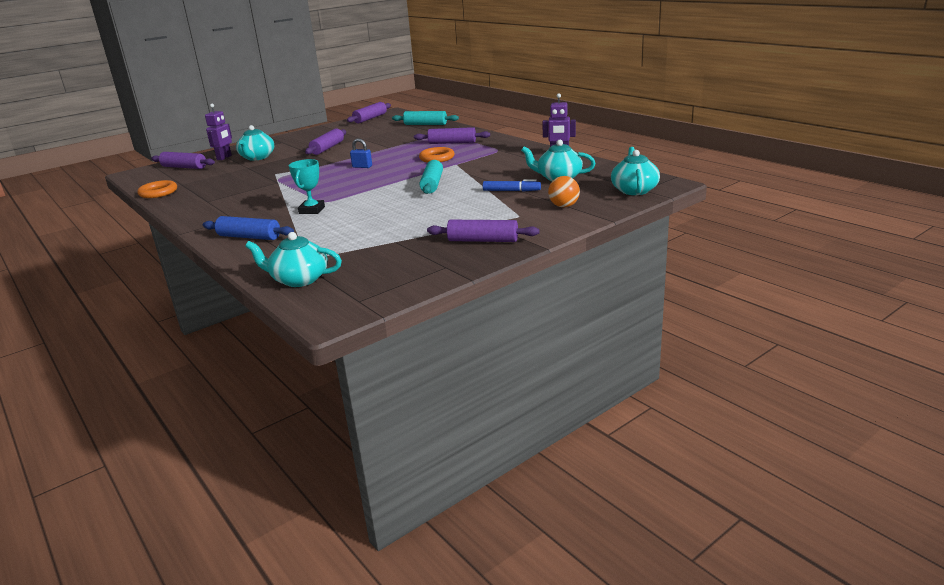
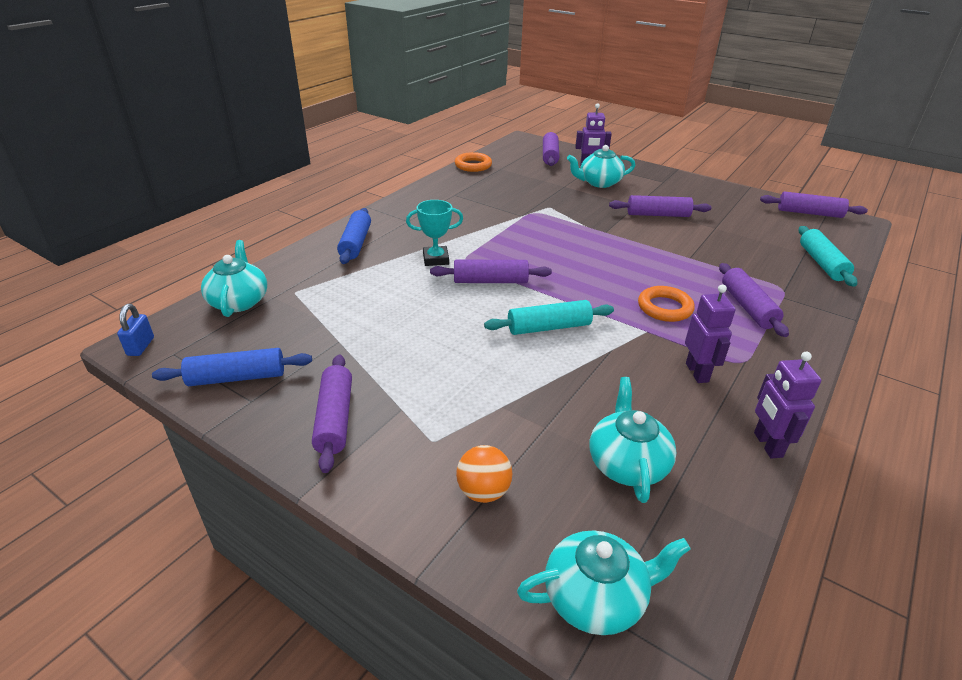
camera: 70 degrees right, 10 degrees up
blue padlock [350,138,372,168] -> blue padlock moved to [117,304,154,356]
blue marker [483,179,541,192] -> none
none -> blue rolling pin [152,348,312,386]
none -> purple rolling pin [430,259,552,283]
none -> purple robot [685,284,736,383]

